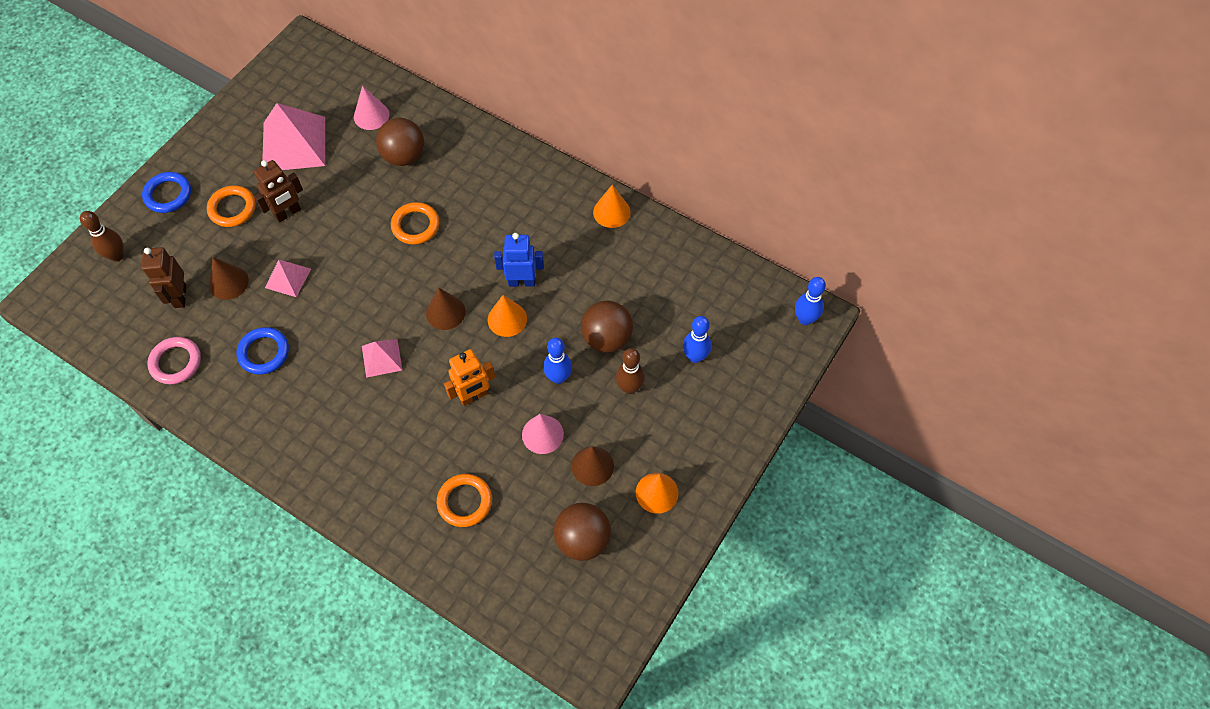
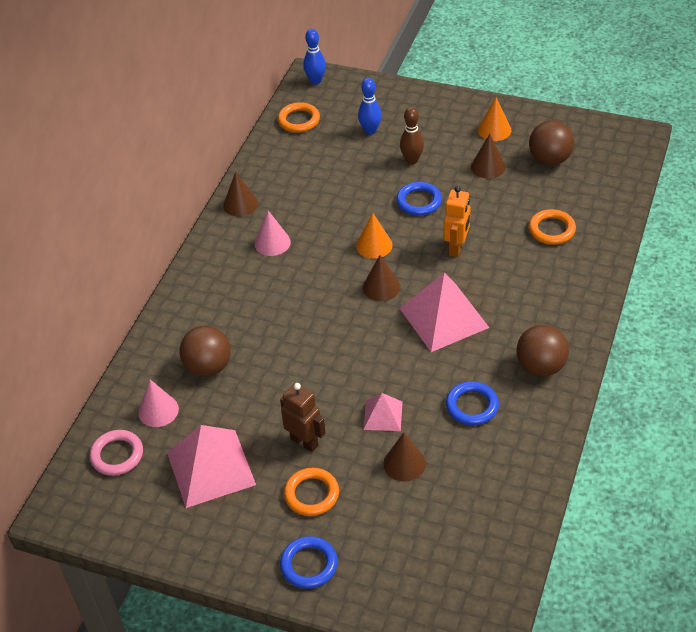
camera: 100 degrees left, 15 degrees down
brown bowling pin [80,211,124,262] -> none
brown robot [142,247,186,308] -> none
pink ring [147,337,201,384] -> pink ring moved to [90,430,143,476]
pink pyramid [362,339,402,378] -> pink pyramid [400,272,489,352], size x1.91
orange ring [391,202,439,245] -> orange ring moved to [278,102,320,133]
orange robot [444,349,495,406] -> orange robot turned 60 degrees clockwise [444,186,470,257]
blue robot [494,233,544,287] -> none
pink cone [522,414,564,454] -> pink cone moved to [255,210,291,256]
blue bowling pin [543,338,572,384] -> blue ring [396,182,442,216]
brown ball [581,301,633,353] -> brown ball moved to [516,325,569,377]
orange cone [593,185,631,228] -> brown cone [223,172,258,217]

